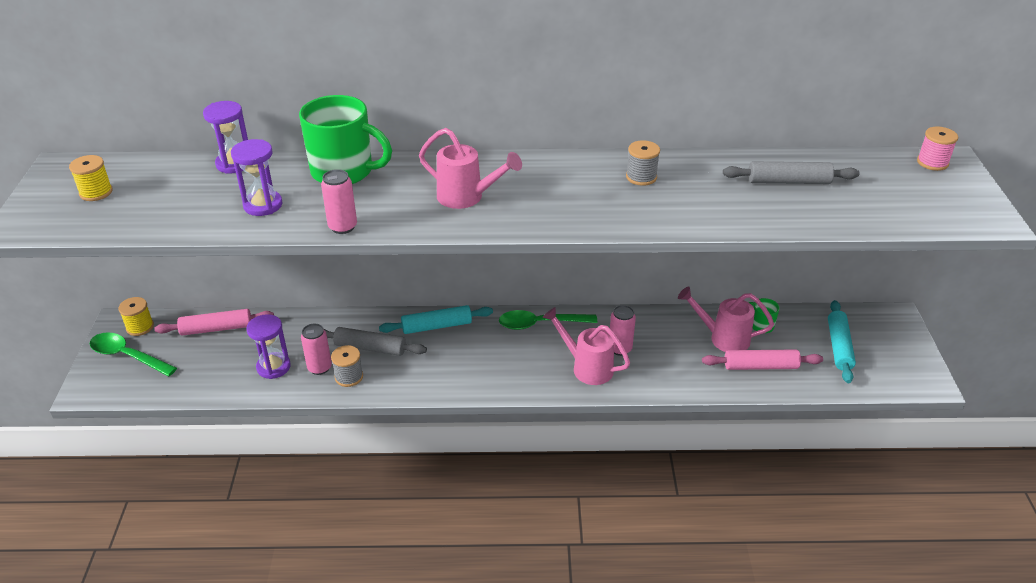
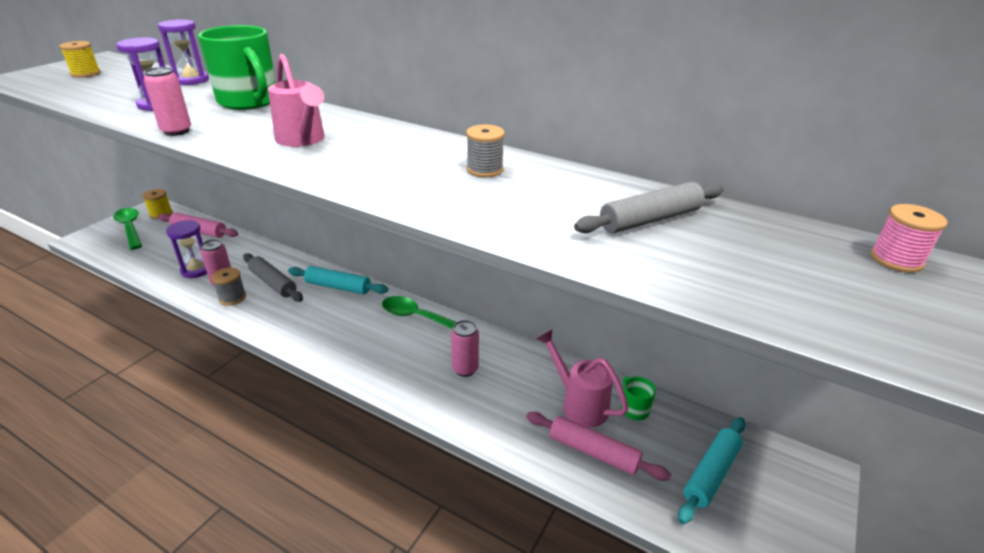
camera: 30 degrees right, 5 degrees down
pink watering can [542,307,630,385] -> none
grey rolling pin [723,161,860,184] -> grey rolling pin turned 60 degrees counterclockwise [574,182,724,233]

